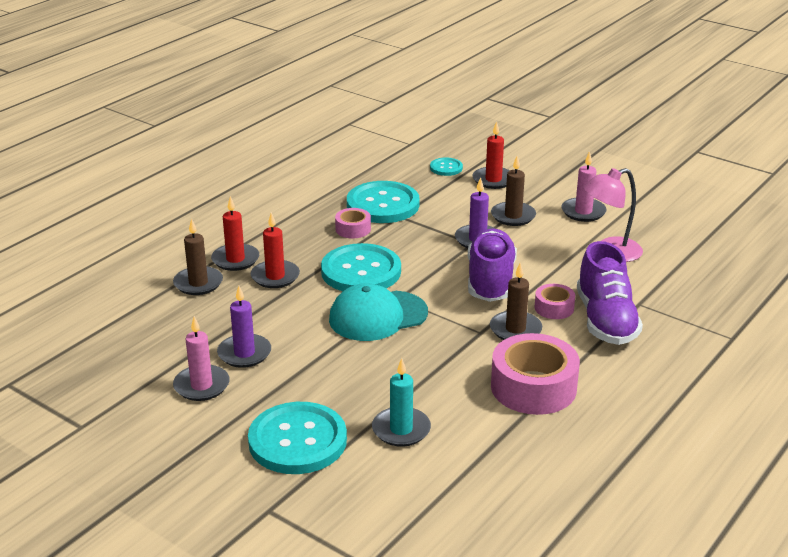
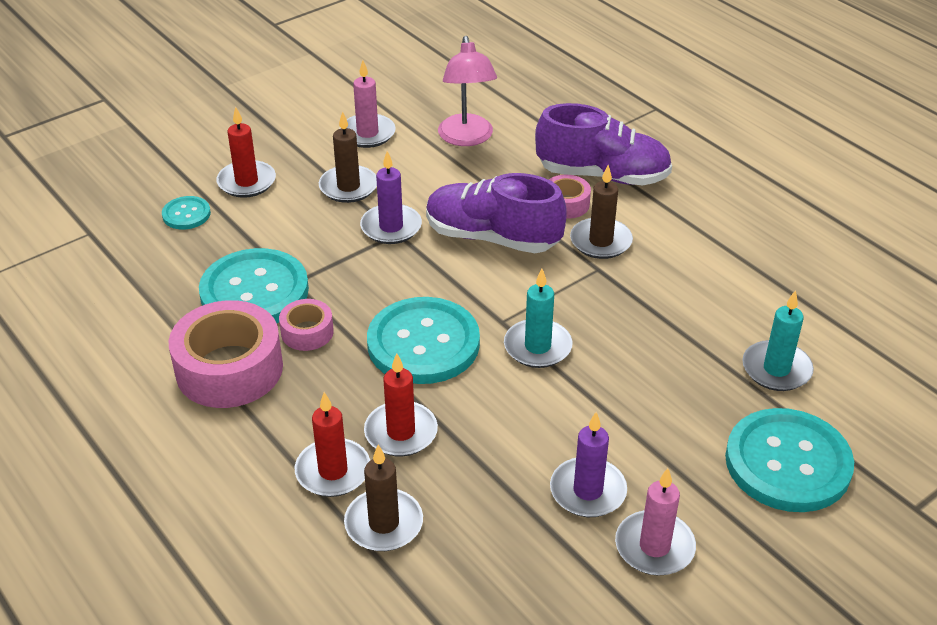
camera: 75 degrees left, 10 degrees up
turquoise cap [329,283,428,341] -> turquoise candle [504,269,573,368]
pink tape [491,333,580,415] -> pink tape moved to [169,300,283,408]

